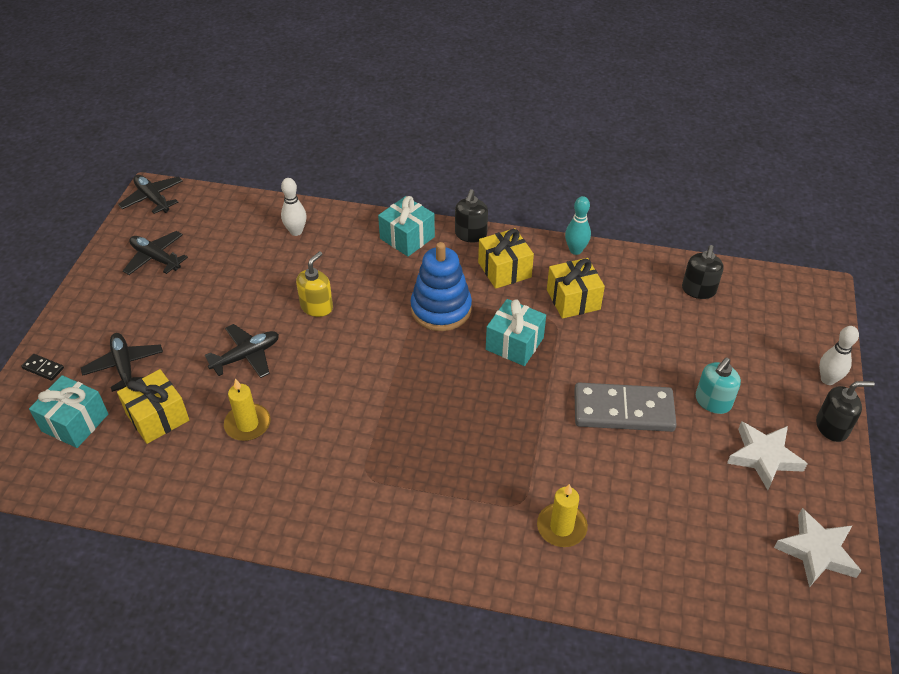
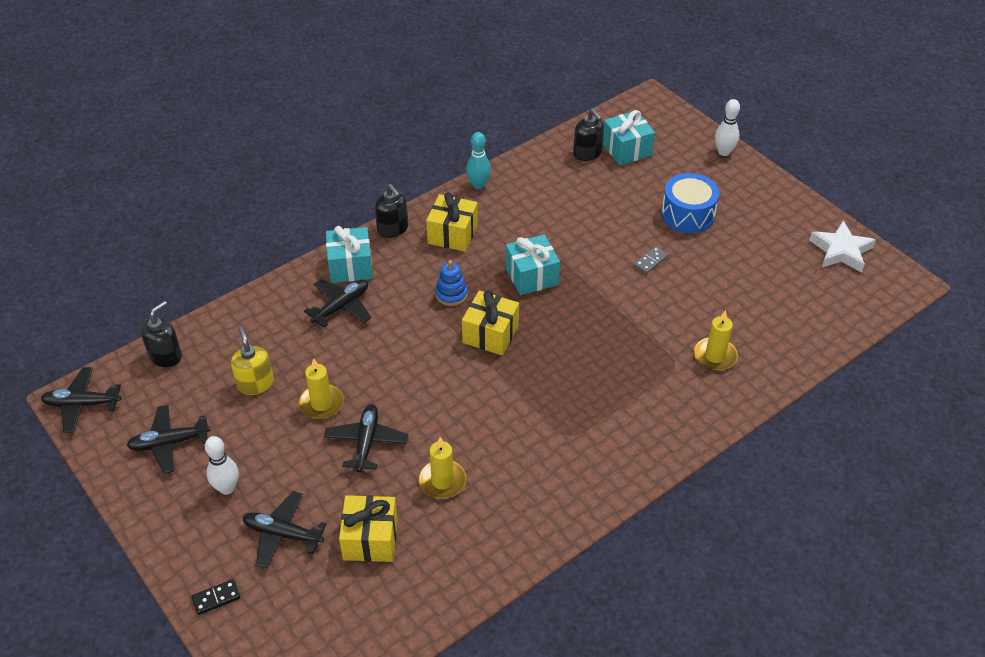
camera: 50 degrees left, 0 degrees up
turquoise gift [29,375,108,448] -> turquoise gift moved to [603,110,655,165]
white bowling pin [281,178,307,236] -> white bowling pin moved to [205,436,239,495]
yellow soap dispenser [296,251,333,317] -> yellow soap dispenser moved to [231,327,274,395]
blue stacking toy [411,242,472,331] -> blue stacking toy [435,260,468,306], size x0.53
yellow gift [547,258,605,319] -> yellow gift moved to [462,290,519,355]
grey domino [574,383,677,432] -> grey domino [634,246,668,274], size x0.40
turquoise soap dispenser [696,358,741,414] -> blue drum [661,173,719,233]
white star [727,421,808,490] -> none
black soap dispenser [816,381,875,442] -> black soap dispenser moved to [141,301,182,367]
none -> yellow candle [299,358,344,420]
none -> black plane [304,279,371,327]

